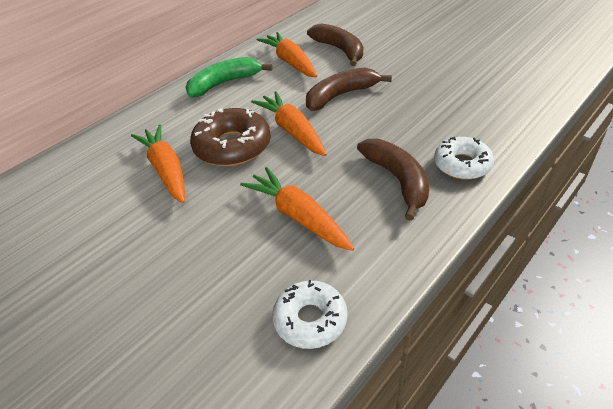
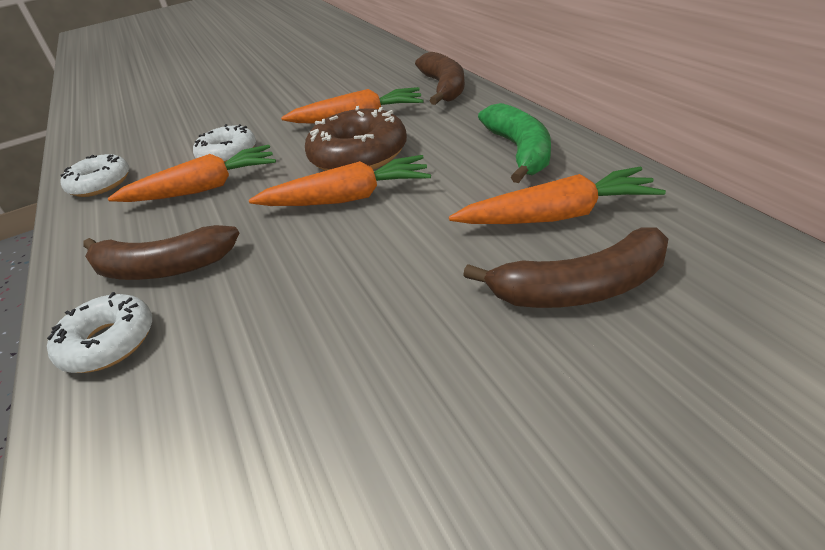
camera: 115 degrees right, 5 degrees down
brown banana [306,68,392,111] -> brown banana moved to [415,52,465,105]
none -> white donut [193,124,256,163]

